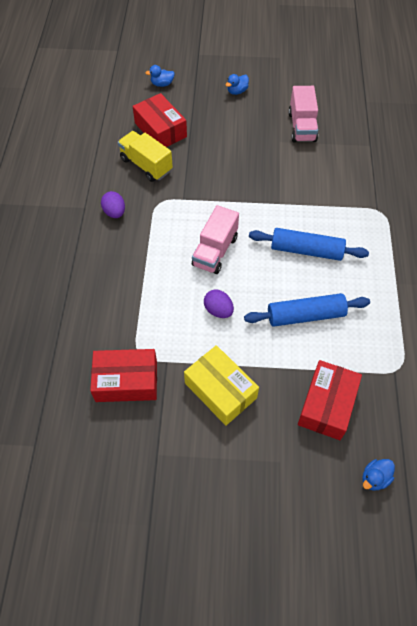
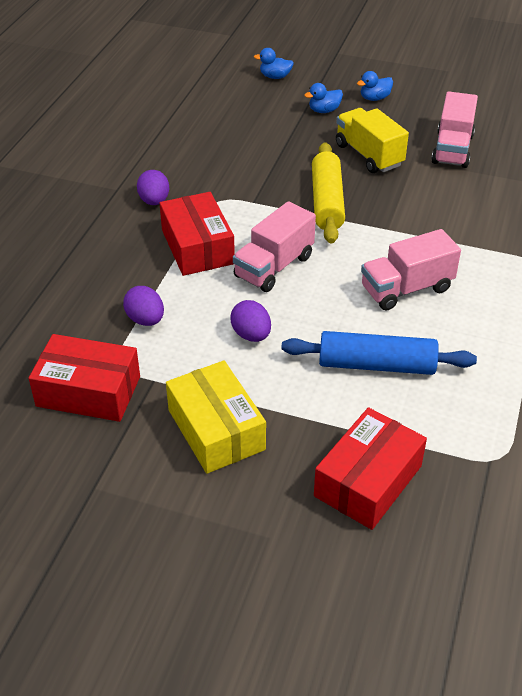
camera: 15 degrees right, 15 degrees down
yellow truck [118,131,173,182] -> yellow truck moved to [336,108,409,173]
red box [133,93,187,147] -> red box moved to [160,192,235,276]
blue rolling pin [249,228,369,261] -> pink truck [361,229,461,310]
blue duck [362,459,395,491] -> blue duck moved to [304,83,343,113]
none -> purple egg [123,286,164,326]
none -> yellow rolling pin [312,142,345,244]

